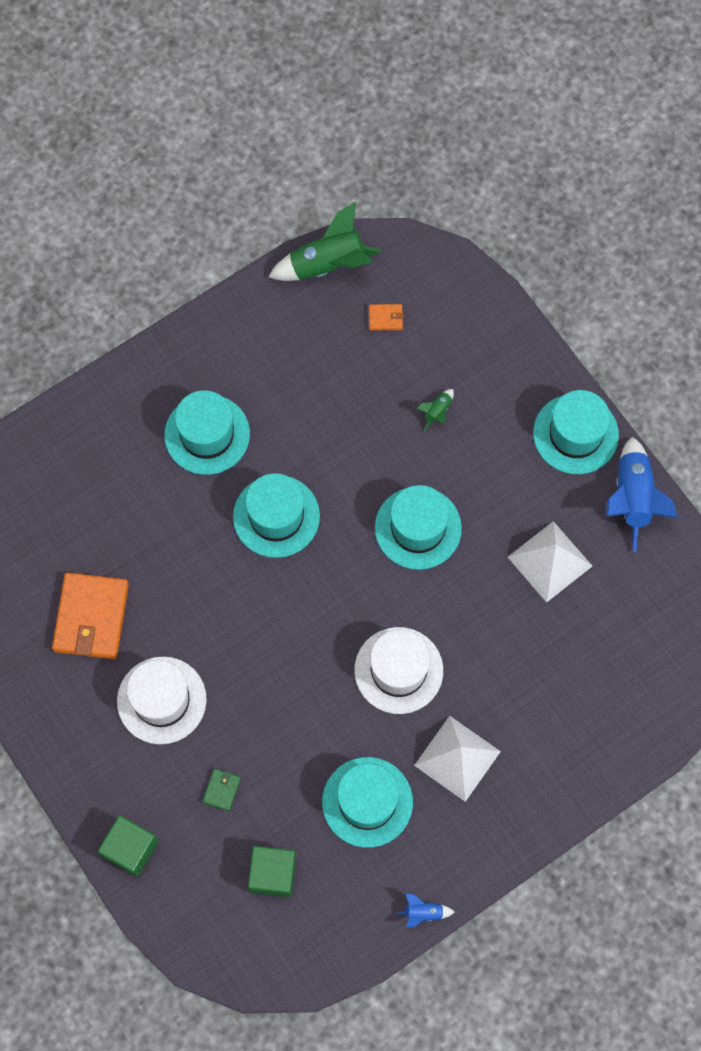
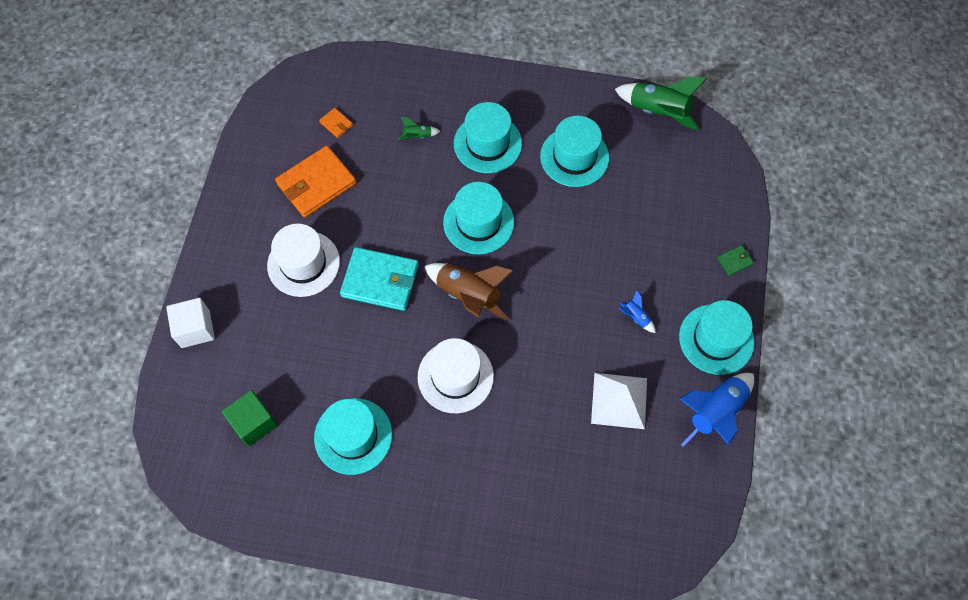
camera: 45 degrees right, 5 degrees down
green cube [98,815,158,877] -> white cube [166,298,215,348]
green wallet [202,769,241,812] -> green wallet moved to [717,245,754,276]
orange wallet [369,304,404,331] -> orange wallet moved to [319,108,353,138]
turquoise hat [375,485,462,570] -> turquoise hat moved to [540,115,609,187]
blue rocket [396,893,454,928] -> blue rocket moved to [619,290,656,333]
white pyramid [414,716,501,802] -> none
green rocket [416,389,454,432] -> green rocket moved to [397,117,440,140]
none -> turquoise wallet [340,247,419,311]
none -> brown rocket [425,263,514,321]

